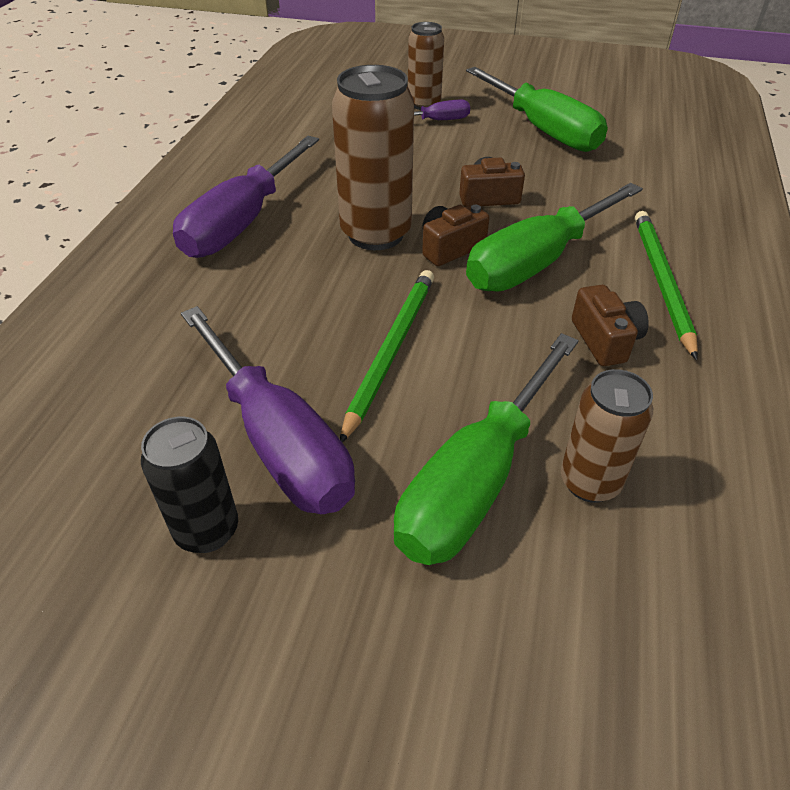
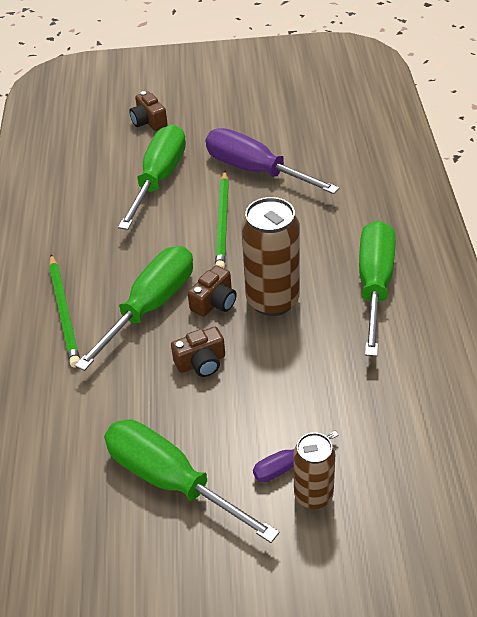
camera: 165 degrees right, 0 degrees up
black can [141,417,238,553] -> none
purple screwdriver [173,136,319,258] -> green screwdriver [359,220,395,356]
brown can [561,369,653,503] -> none
brown camera [572,285,649,366] -> brown camera moved to [129,91,168,131]

